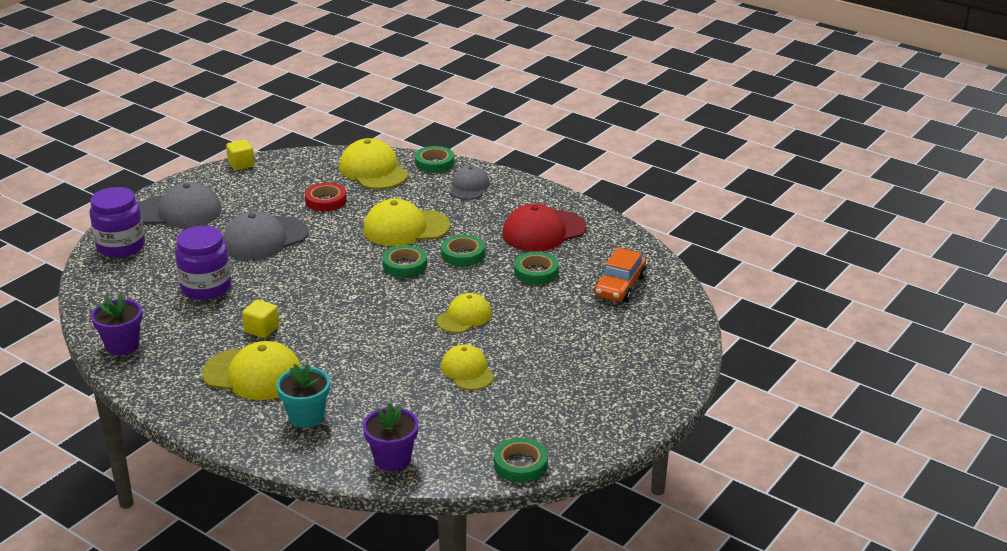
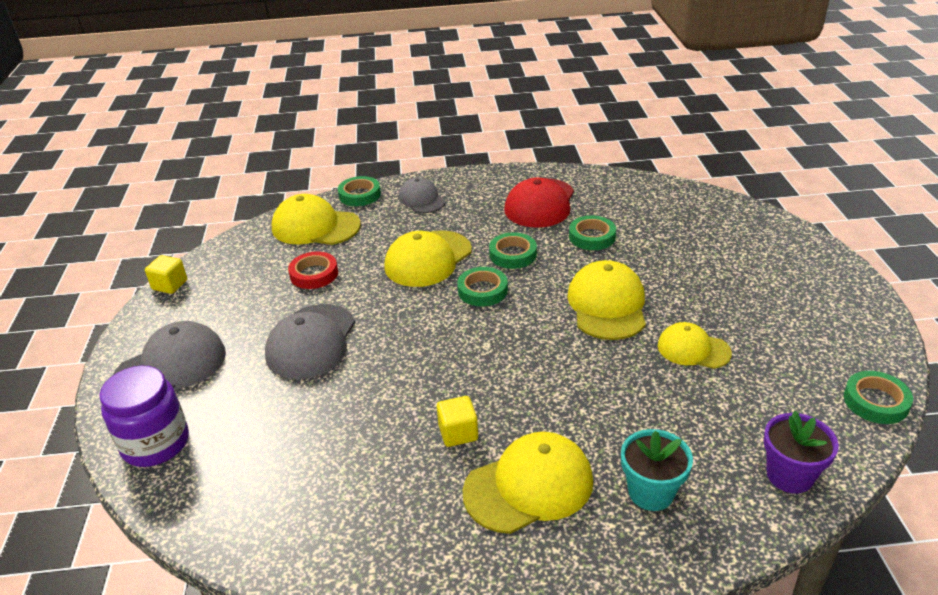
camera: 40 degrees left, 5 degrees up
purple flower pot [91,294,142,355] -> none
purple jar [175,226,231,300] -> none
yellow cap [436,293,492,333] -> yellow cap [567,260,646,340], size x1.58
orange car [594,248,646,302] -> none

